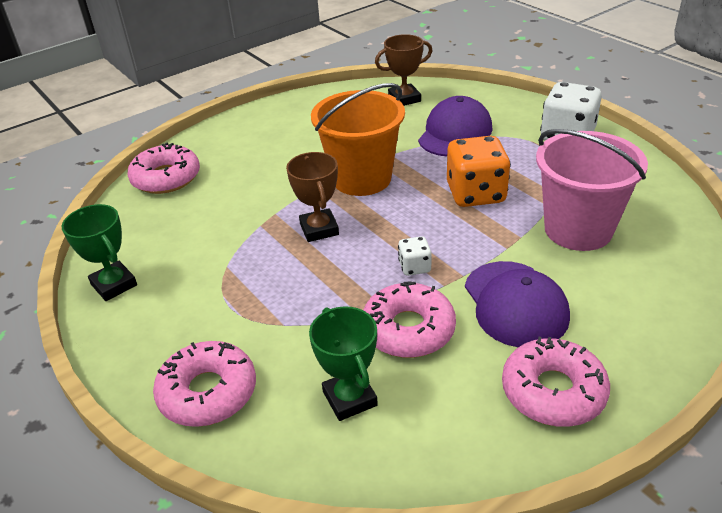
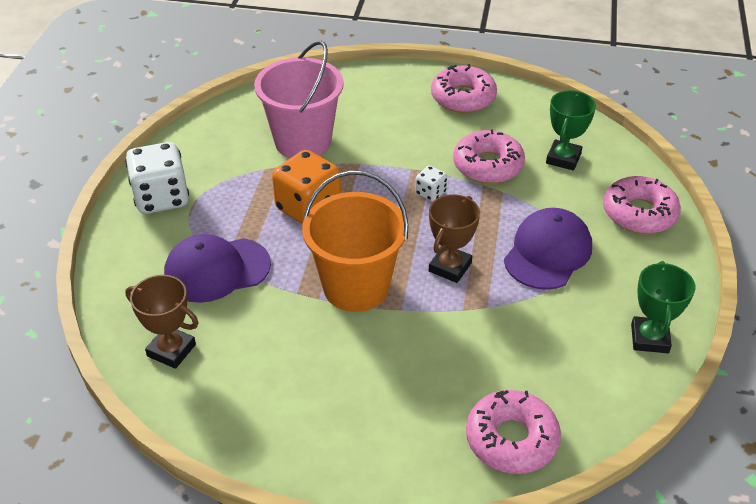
camera: 135 degrees left, 5 degrees up
purple cap [465,261,570,347] -> purple cap moved to [504,208,592,290]

